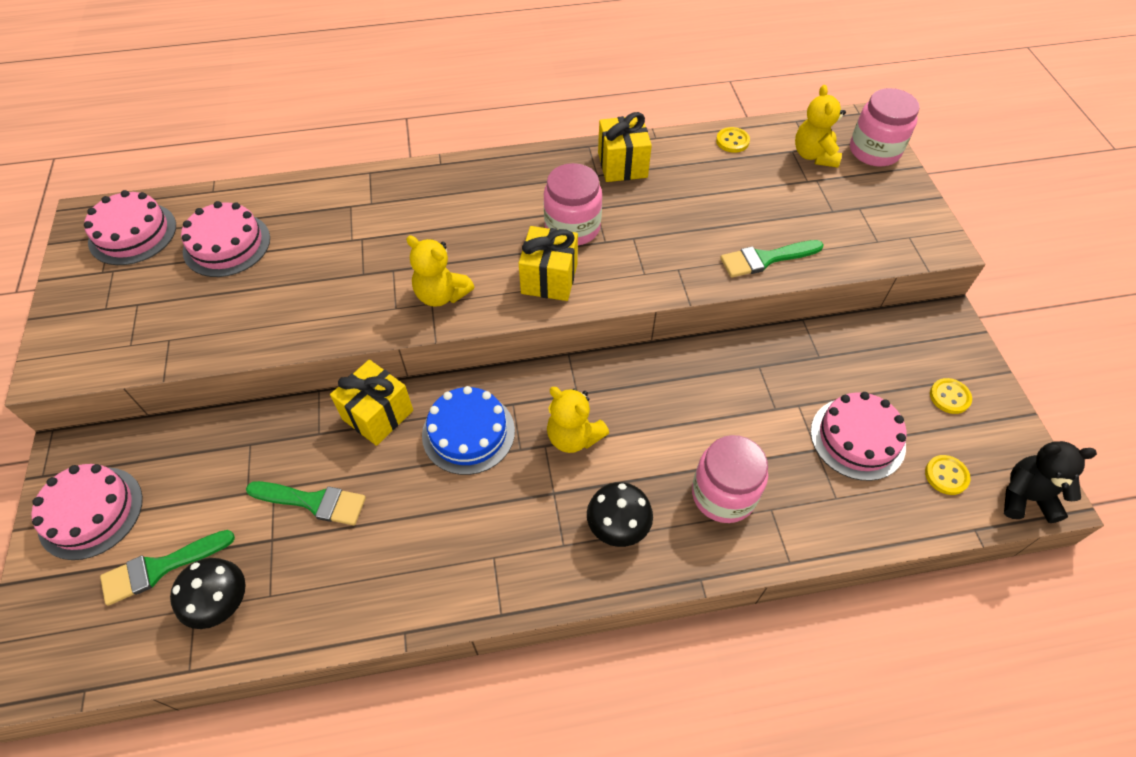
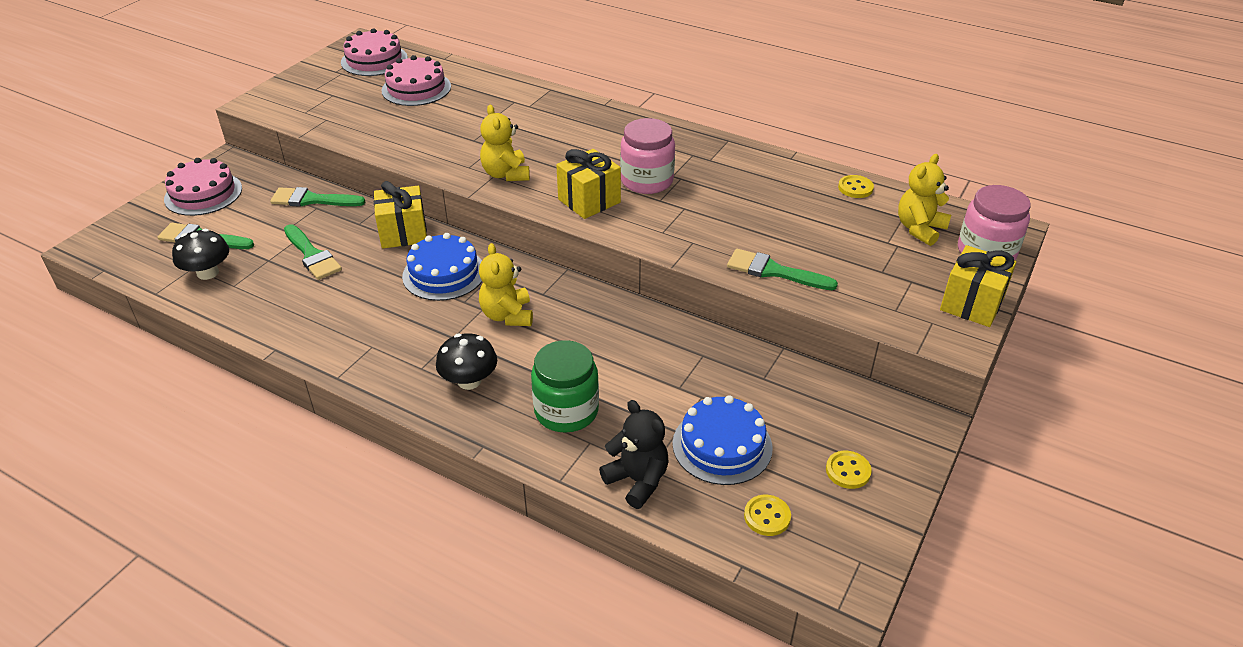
camera: 40 degrees right, 15 degrees down
yellow gift [598,112,652,182] -> yellow gift moved to [940,245,1016,327]
pink jar [692,435,768,523] -> green jar [531,340,599,433]
pink cake [811,392,907,481] -> blue cake [672,395,773,485]
black teddy bear [1004,441,1097,523] -> black teddy bear moved to [599,400,668,509]
none -> green brush [270,187,365,207]

